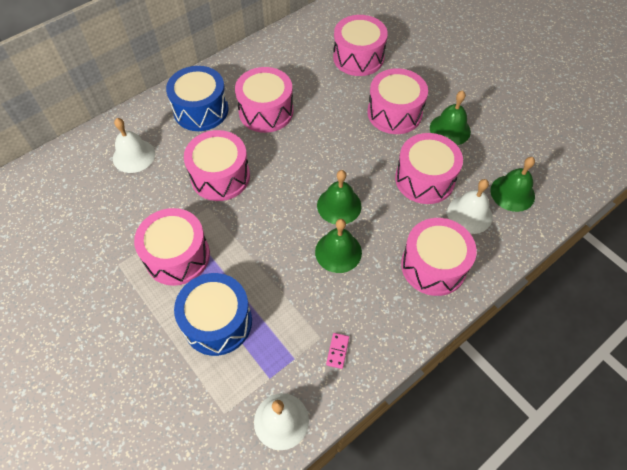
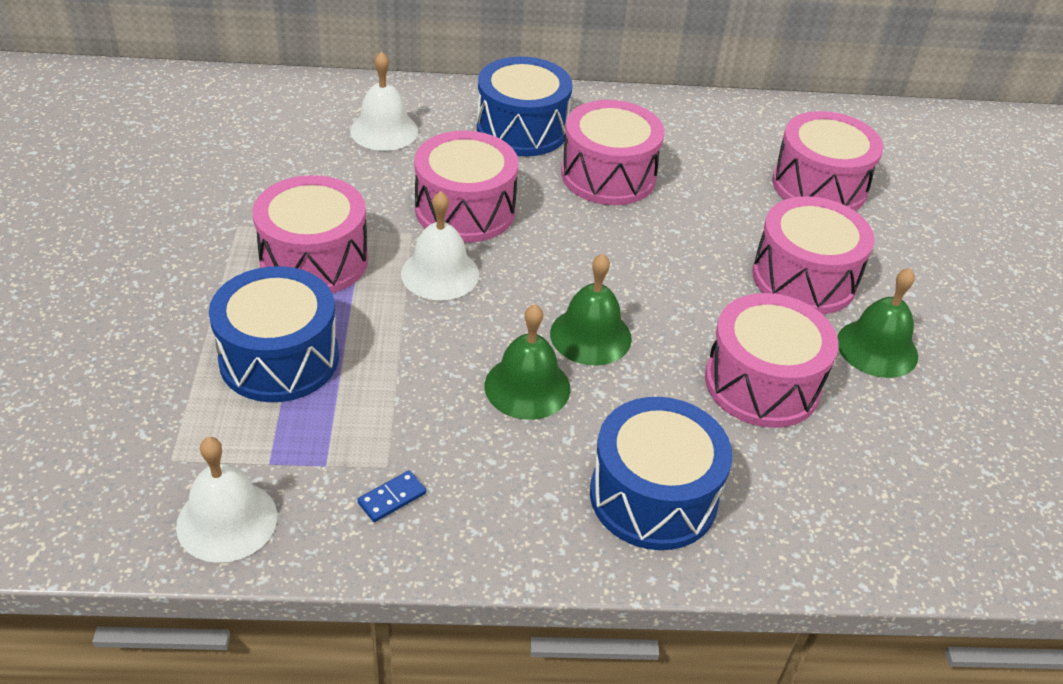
camera: 35 degrees right, 15 degrees down
pink domino [326,333,349,369] -> blue domino [357,470,426,522]
pink drum [401,218,477,296] -> blue drum [590,397,733,550]
white bell [447,179,493,234] -> white bell moved to [401,191,479,300]
green bell [490,157,535,212] -> none

